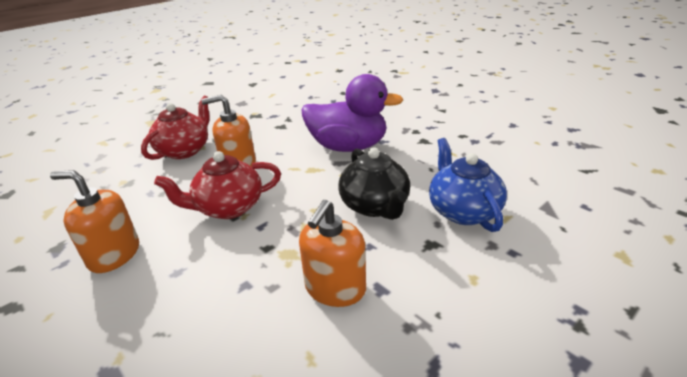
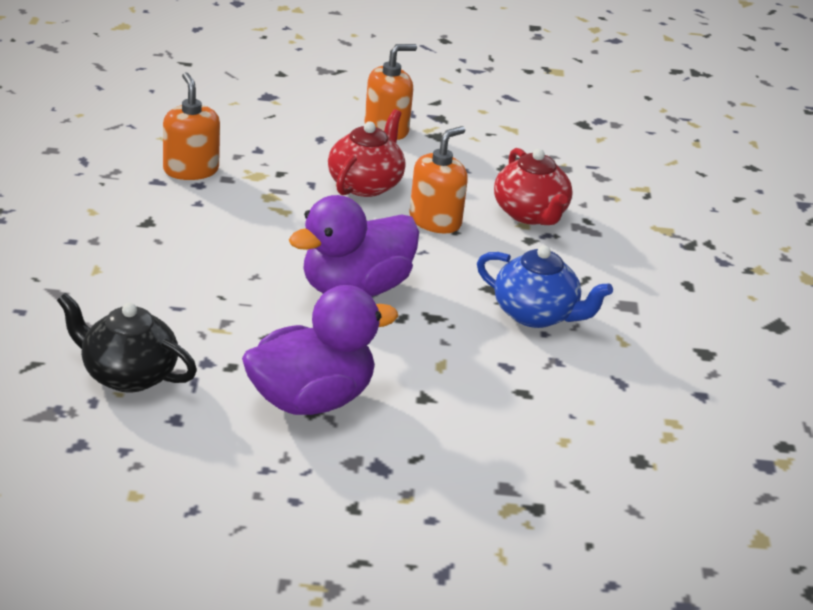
camera: 130 degrees right, 0 degrees up
black teapot [339,147,410,220] -> black teapot moved to [57,293,197,392]
blue teapot [429,138,507,232] -> blue teapot moved to [477,245,613,328]
none -> purple duck [242,285,398,415]

